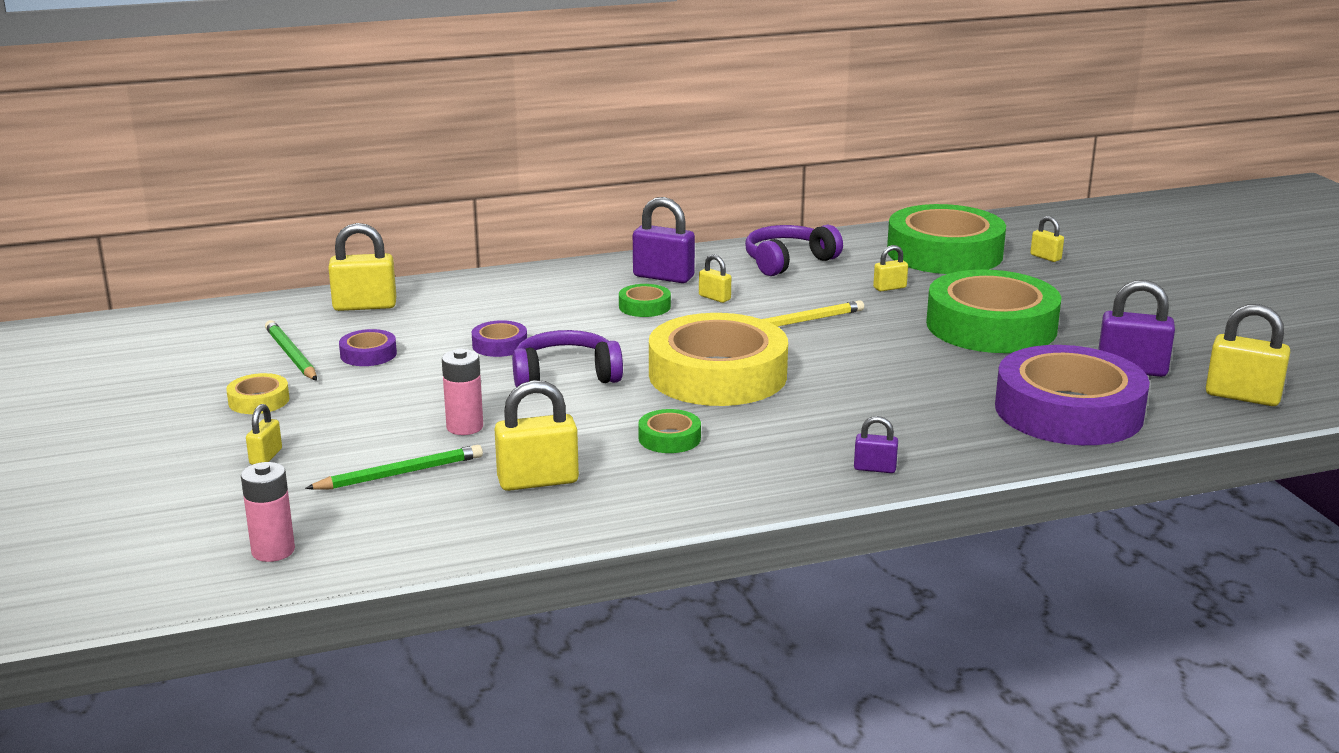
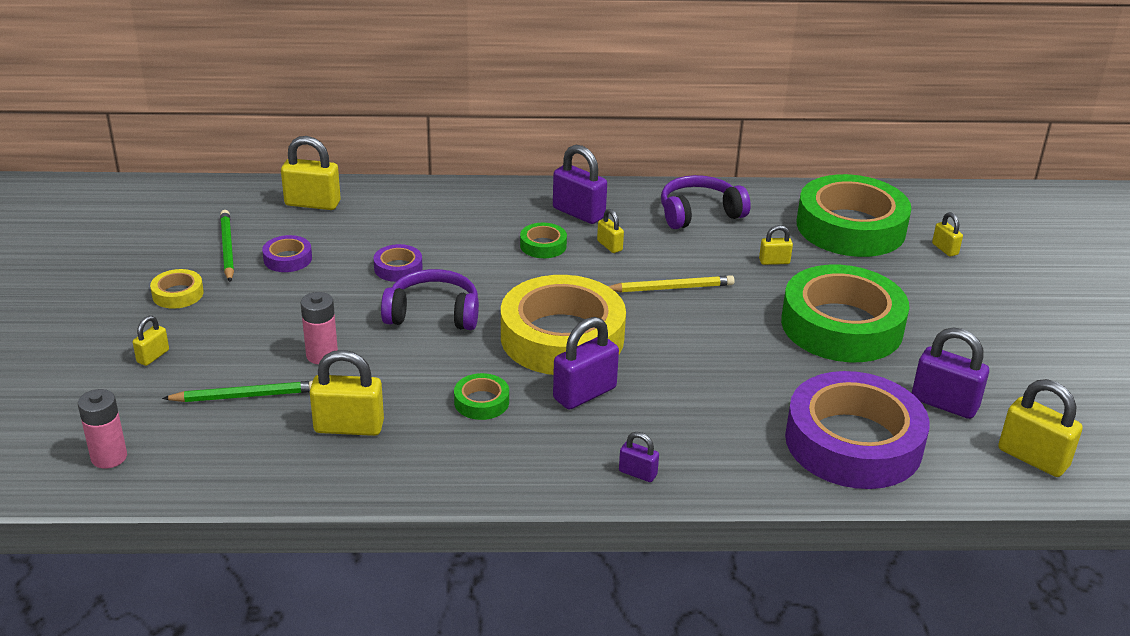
camera: 15 degrees right, 10 degrees up
none -> purple padlock [553,317,619,410]

